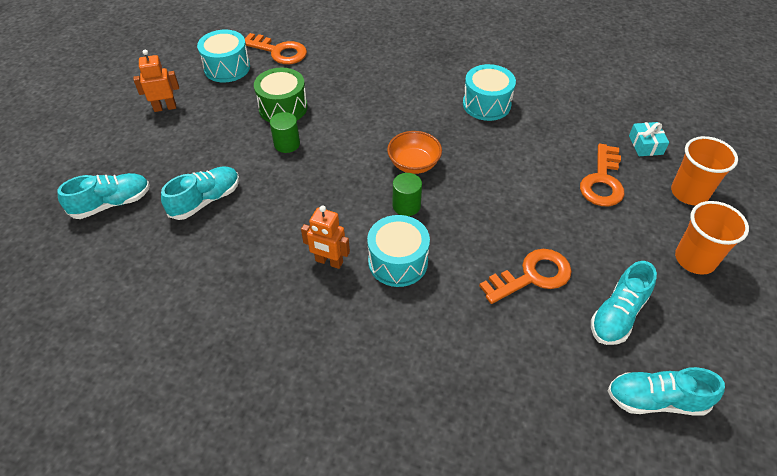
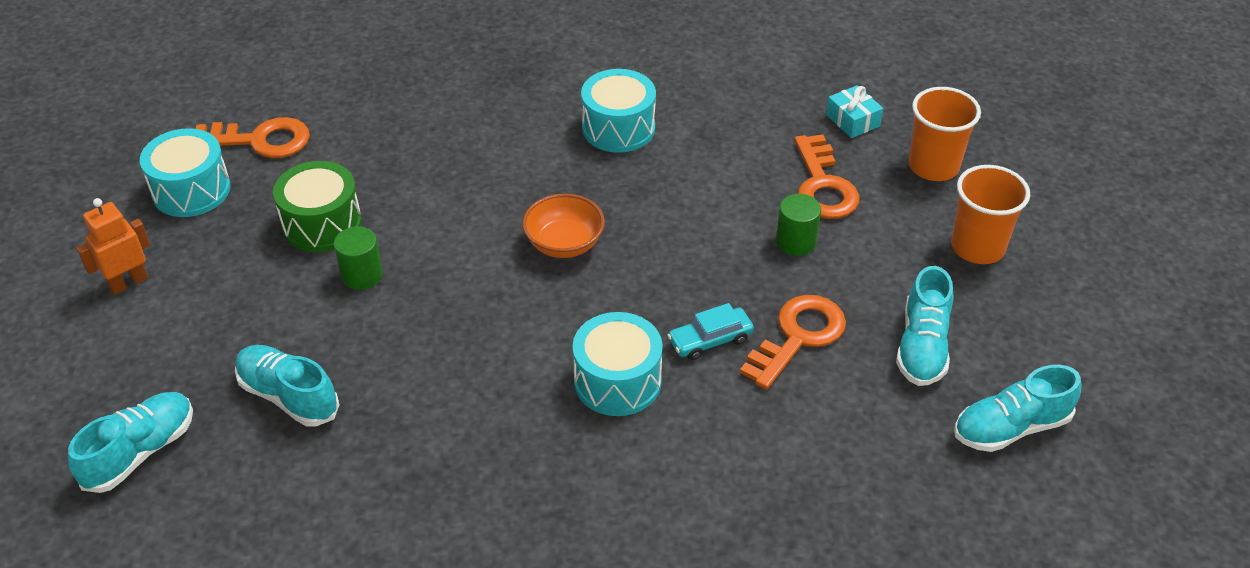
camera: 25 degrees left, 5 degrees down
turquoise shoe [161,166,239,220] -> turquoise shoe turned 75 degrees counterclockwise [235,345,340,427]
orange robot [301,206,350,269] -> none
green cylinder [393,173,422,216] -> green cylinder moved to [776,194,821,256]
none -> turquoise car [667,303,754,360]

